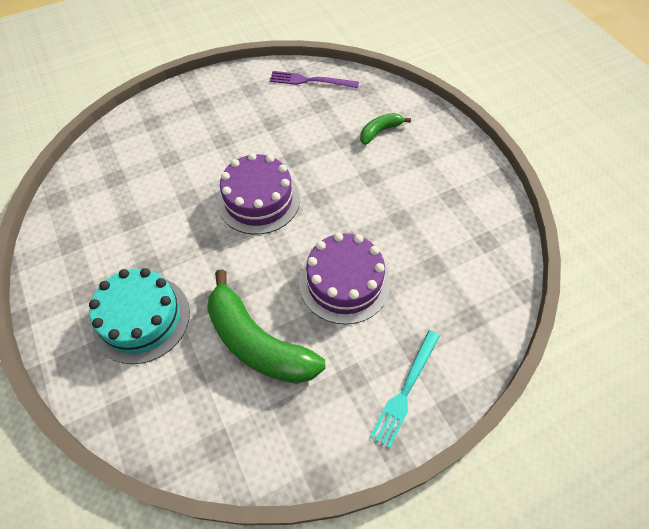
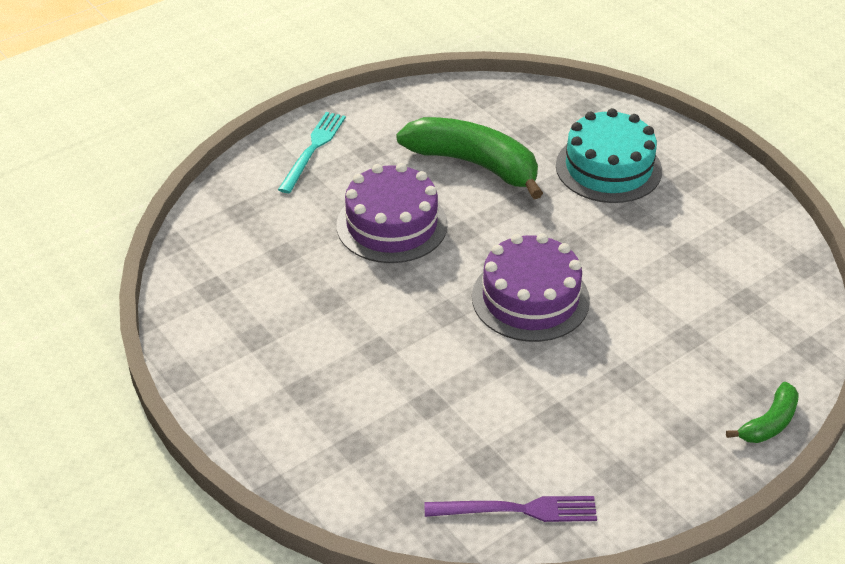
camera: 170 degrees right, 15 degrees down
green banana [360,113,411,145] -> green banana moved to [726,382,799,443]

